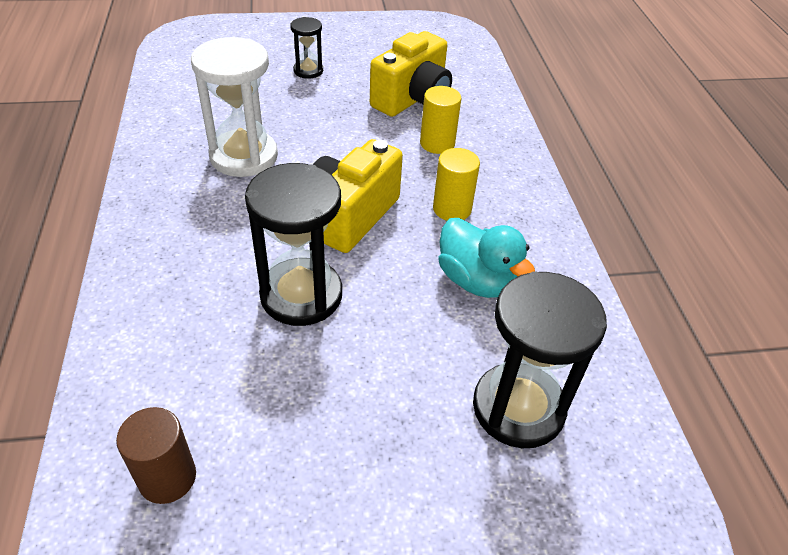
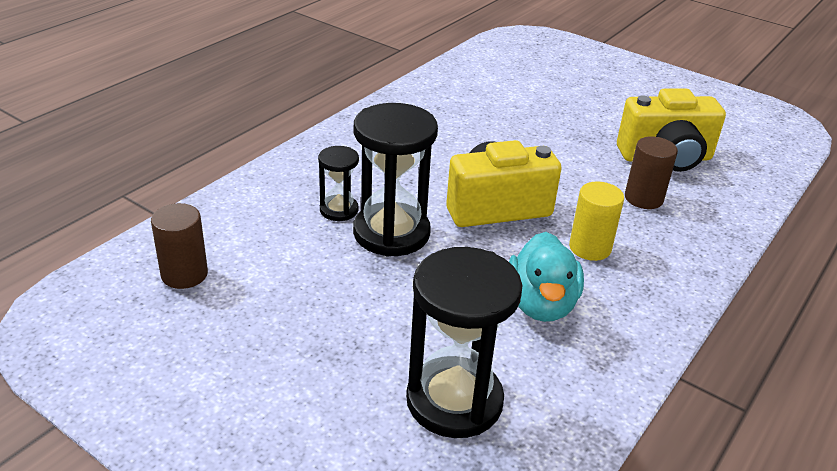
camera: 45 degrees right, 10 degrees down
white hourglass [191,37,278,177] -> none
black hourglass [290,17,323,79] -> black hourglass moved to [318,146,359,221]
yellow cylinder [420,86,461,154] -> brown cylinder [625,136,678,209]

